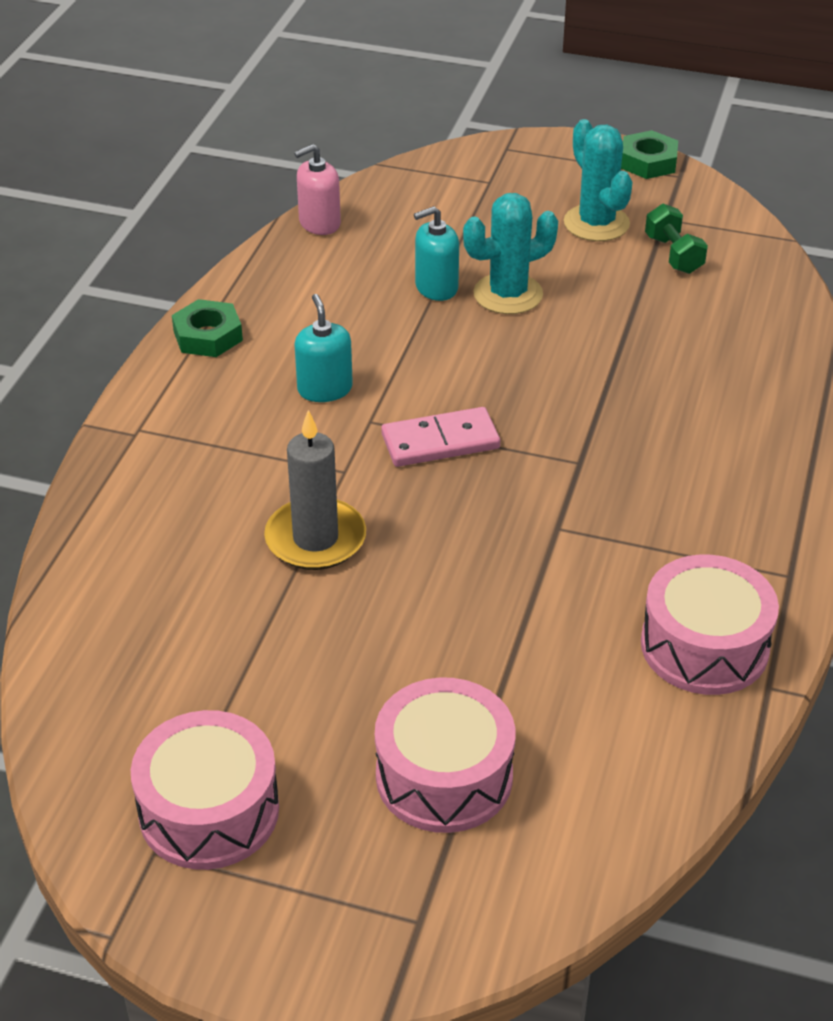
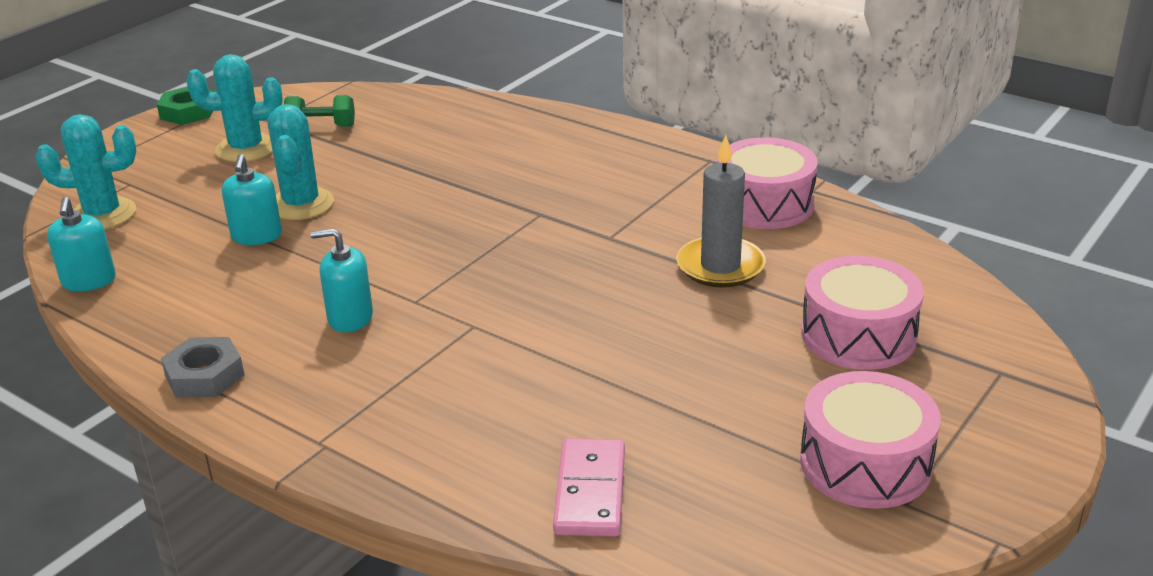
camera: 70 degrees left, 10 degrees down
green nut [172,299,243,357] -> grey nut [161,337,245,398]
grey candle [264,410,366,570] -> grey candle moved to [676,135,766,288]
pink soap dispenser [294,144,341,235] -> turquoise soap dispenser [47,197,116,291]
pink domino [381,407,500,467] -> pink domino moved to [553,438,625,537]
none -> turquoise cactus [36,114,136,229]

